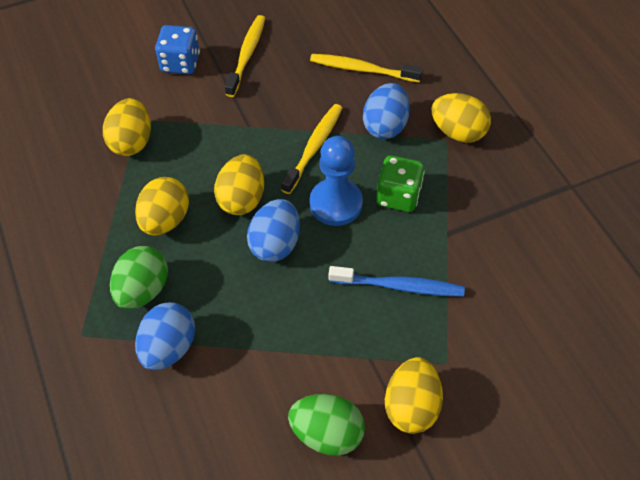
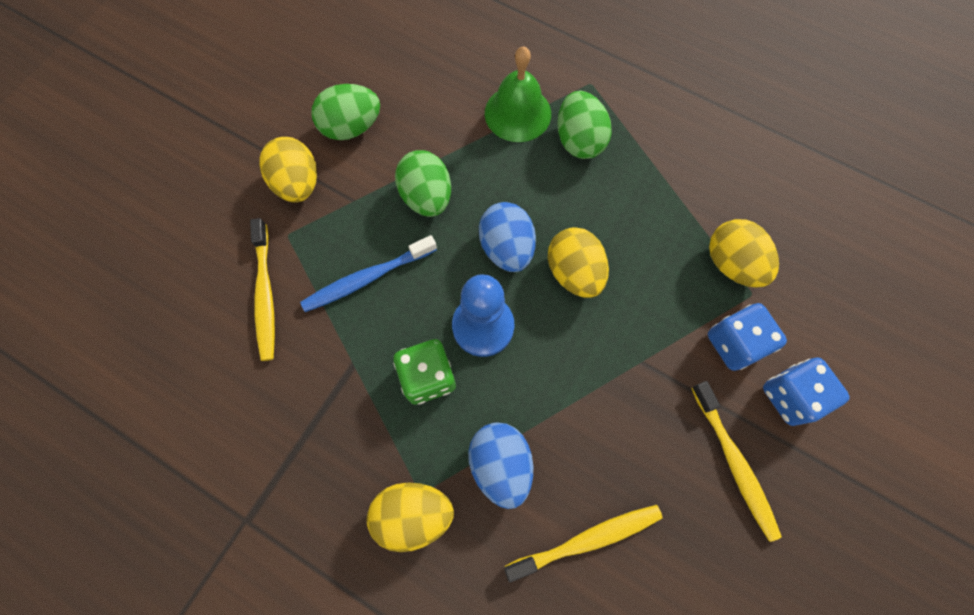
camera: 145 degrees right, 15 degrees up
yellow egg [135,177,189,236] -> none
blue egg [135,302,195,370] -> green bell [485,46,551,142]
yellow toothbrush [281,104,342,194] -> yellow toothbrush moved to [250,218,275,361]
none -> green egg [395,150,451,217]
none -> blue dice [708,303,787,371]

